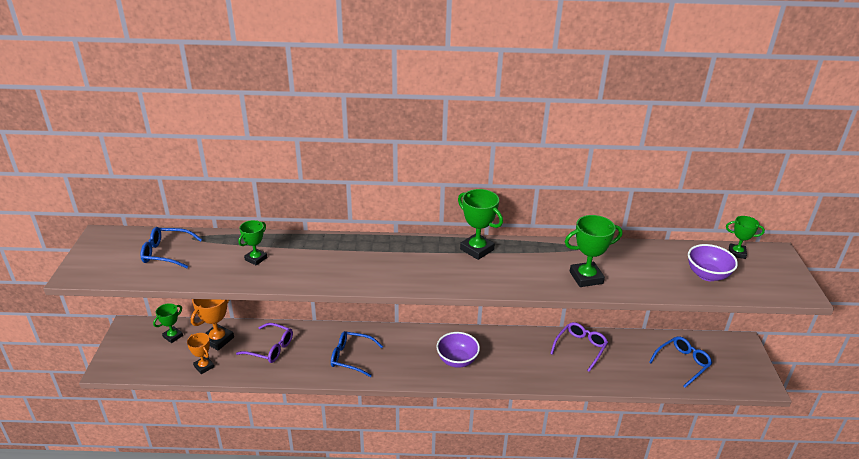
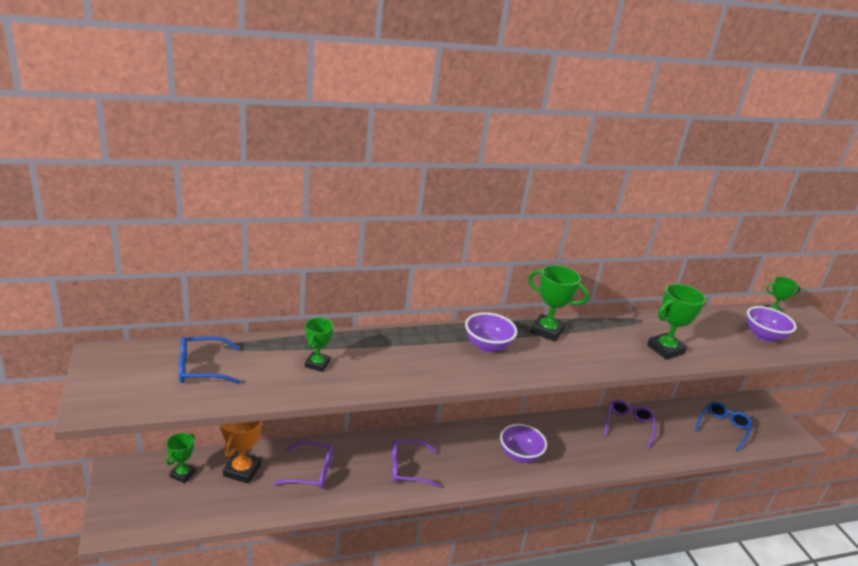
camera: 20 degrees left, 5 degrees down
orange trophy [187,333,214,374] -> none
blue glasses [331,331,383,377] -> purple glasses [392,440,441,488]
none -> purple bowl [465,312,517,353]

